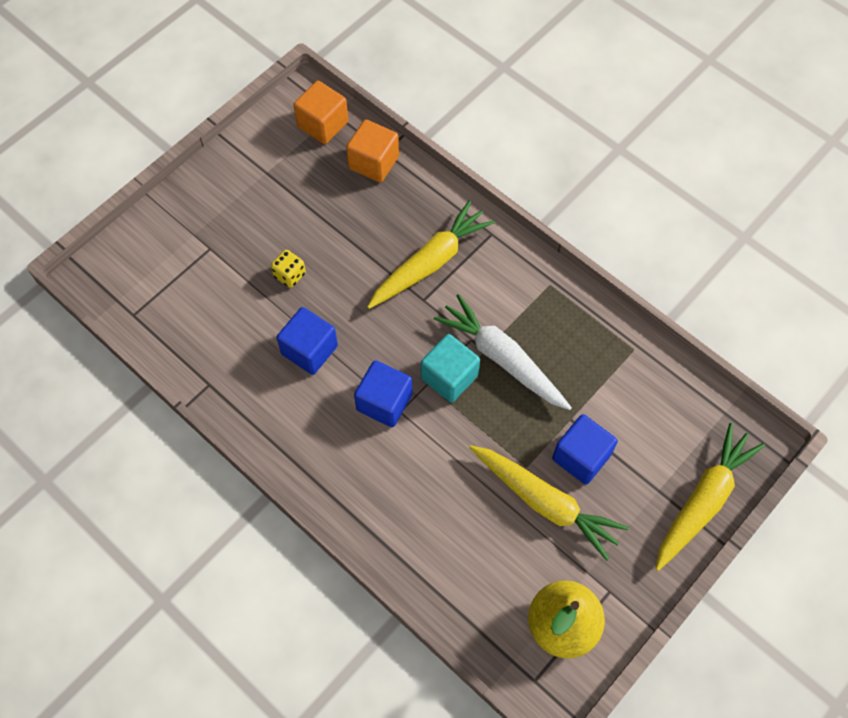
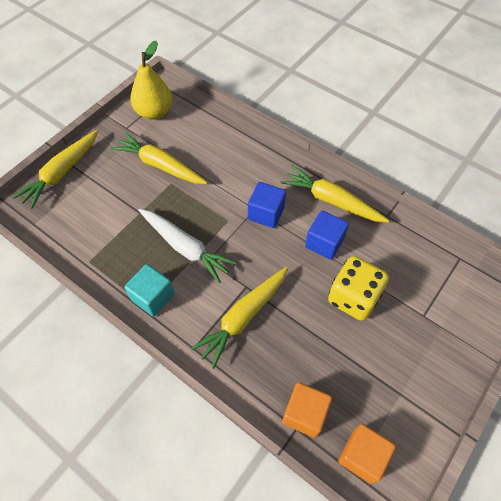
camera: 175 degrees right, 5 degrees down
yellow dice [271,250,306,288] -> yellow dice [328,256,389,321], size x2.13
turquoise cube [421,334,480,403] -> turquoise cube moved to [125,264,174,317]
blue cube [552,414,618,484] -> none
none -> yellow carrot [280,165,389,222]

